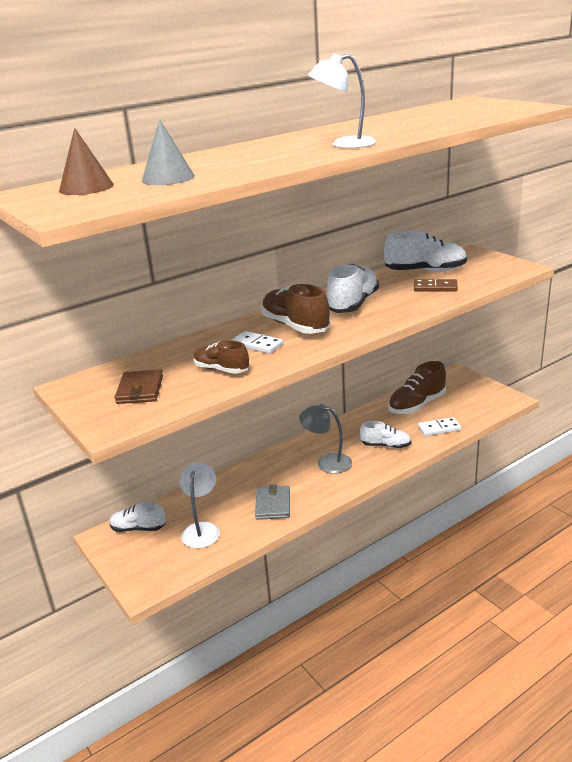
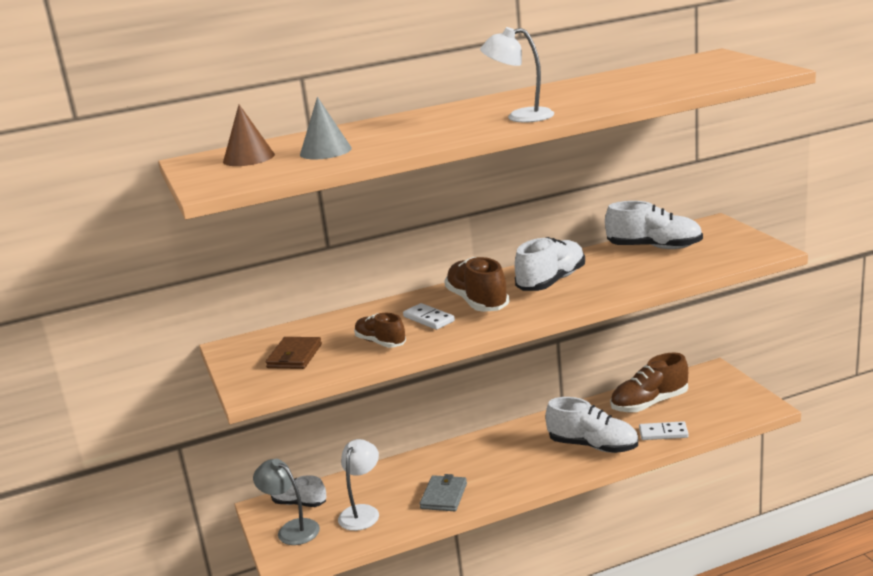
camera: 15 degrees right, 5 degrees down
grey lamp [299,404,352,474] -> grey lamp moved to [253,459,320,545]
white shoe [360,421,412,448] -> white shoe [545,397,638,453], size x1.60
brown domino [414,279,458,292] -> none

